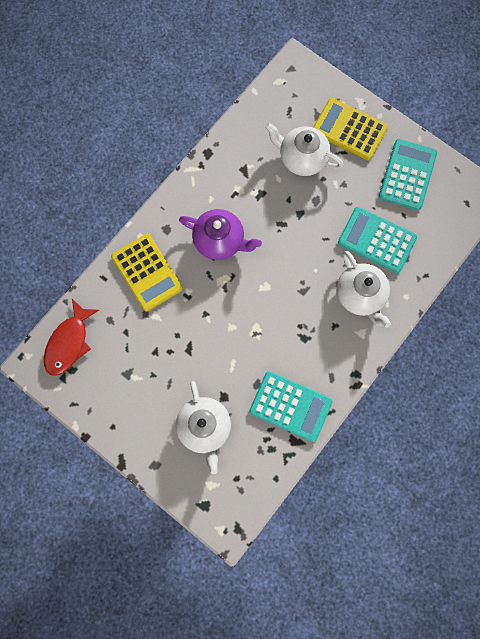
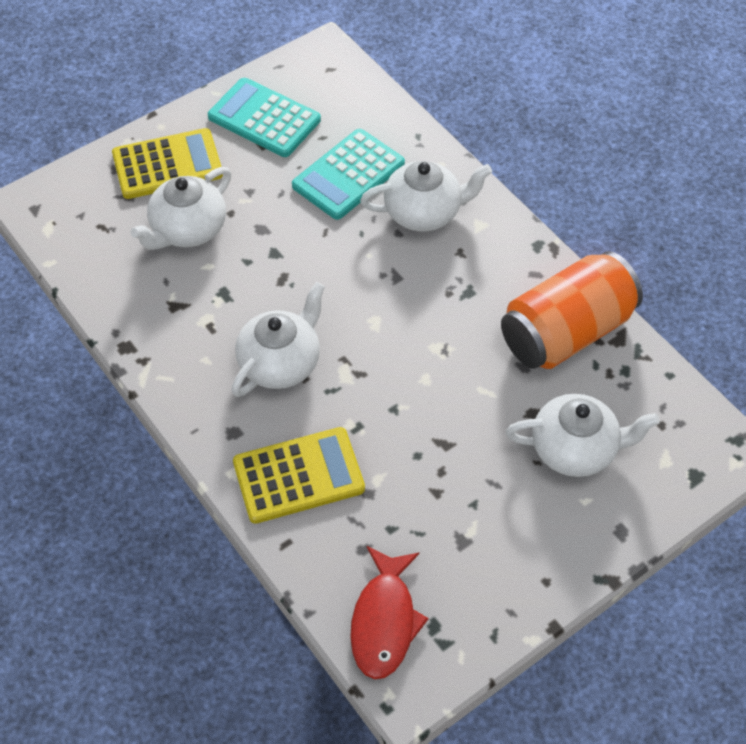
camera: 75 degrees left, 20 degrees down
red fish [44,299,99,376] -> red fish turned 60 degrees clockwise [350,546,429,679]
purple teapot [179,209,262,260] -> white teapot [232,282,325,397]
turquoise calculator [249,371,333,442] -> orange can [501,251,643,369]
yellow calculator [313,98,388,160] -> yellow calculator turned 150 degrees counterclockwise [112,128,223,199]

